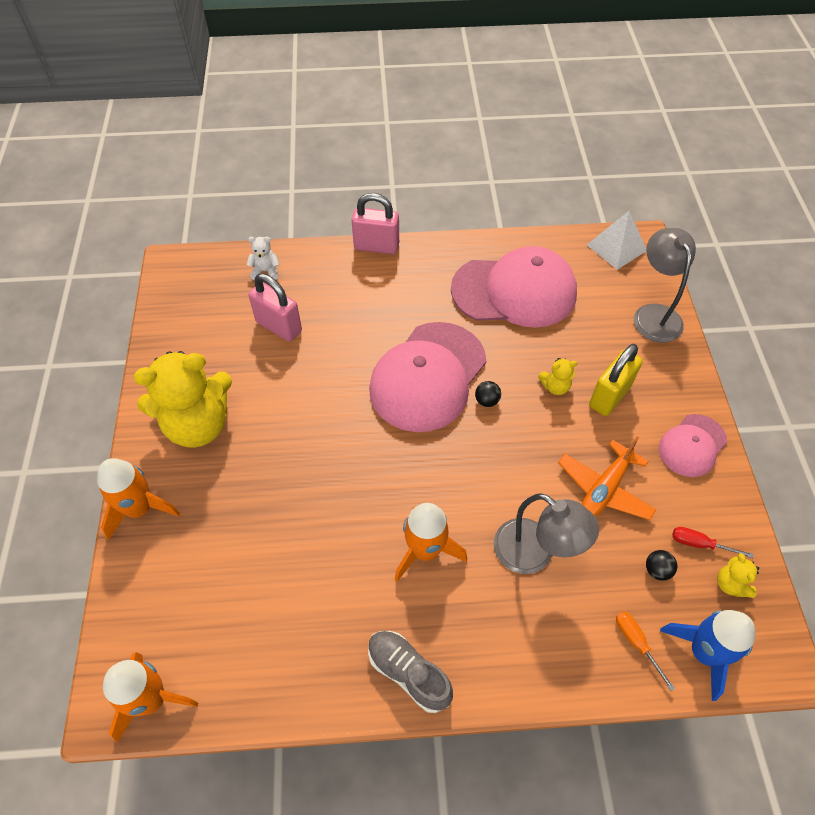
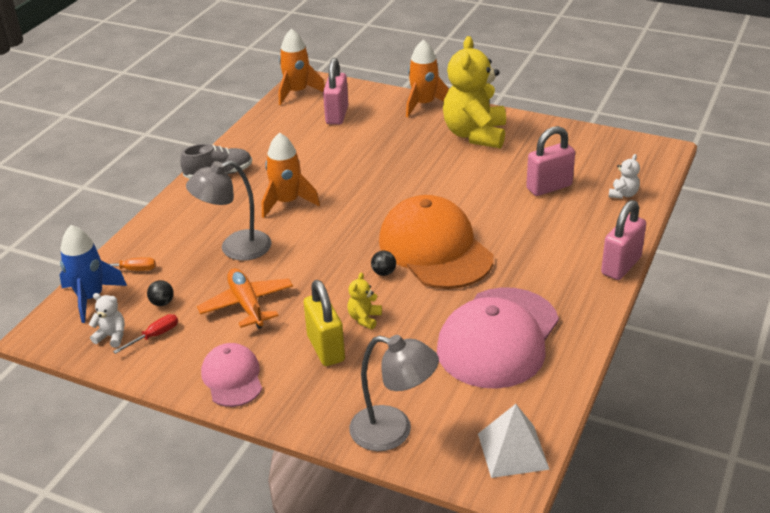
camera: 120 degrees right, 20 degrees down
pink cap [369,322,486,432] -> orange cap [379,195,493,289]
yellow teddy bear [717,553,759,598] -> white teddy bear [89,293,125,348]
none -> pink padlock [323,58,348,125]

